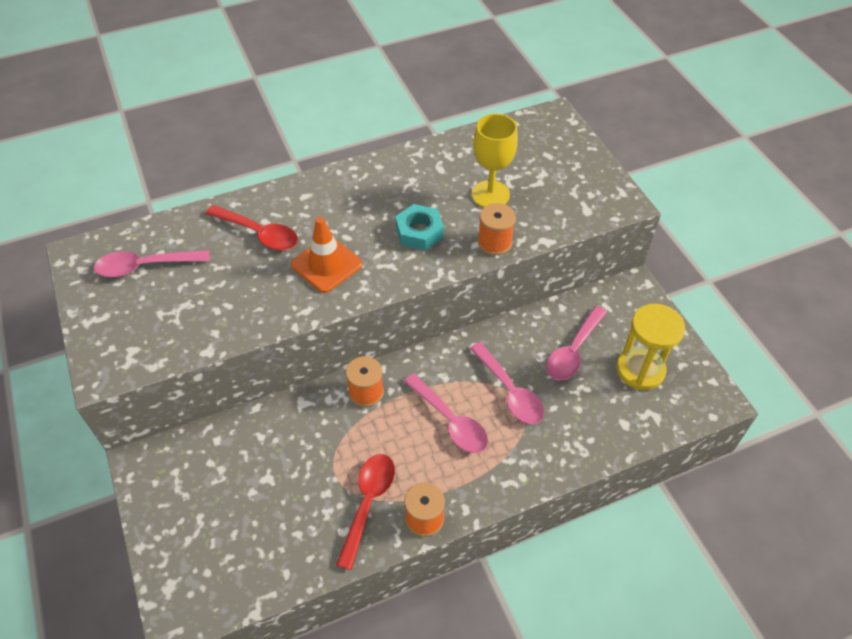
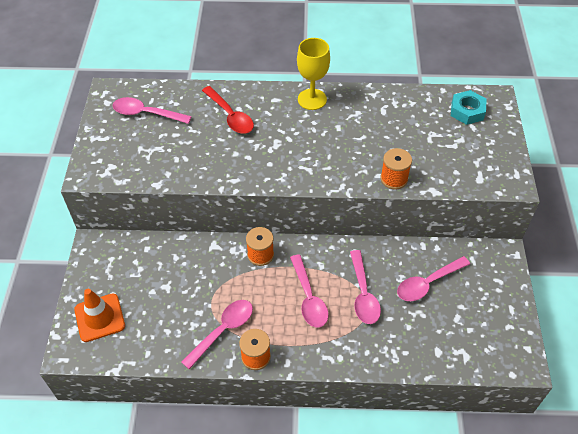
camera: 25 degrees right, 0 degrees up
orange traffic cone [291,217,363,293] -> orange traffic cone moved to [74,289,125,342]
red spoon [336,454,395,570] -> pink spoon [181,300,253,369]
turquoise nut [395,204,444,251] -> turquoise nut moved to [451,90,487,125]
yellow goblet [472,114,518,207] -> yellow goblet moved to [297,38,330,110]
yellow hourglass [617,304,685,390] -> none

